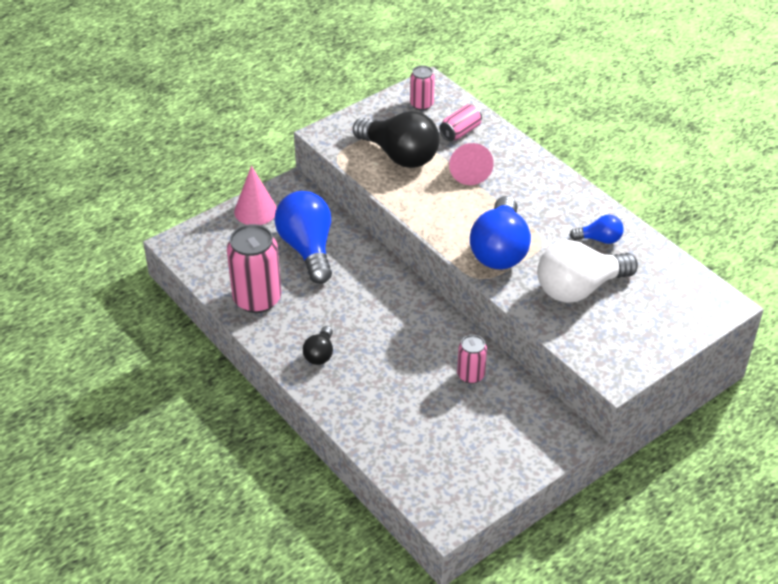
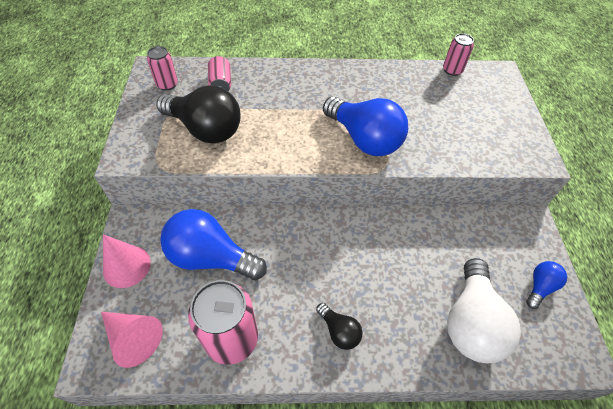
camera: 55 degrees left, 10 degrees up
black light bulb [353,111,439,168] -> black light bulb turned 45 degrees clockwise [156,85,241,144]
pink cone [449,143,494,185] -> pink cone moved to [101,312,163,368]
pink can [457,335,487,384] -> pink can moved to [443,33,474,76]
white light bulb [537,240,638,303] -> white light bulb moved to [447,258,521,363]
blue light bulb [570,215,624,244] -> blue light bulb moved to [526,261,567,309]

